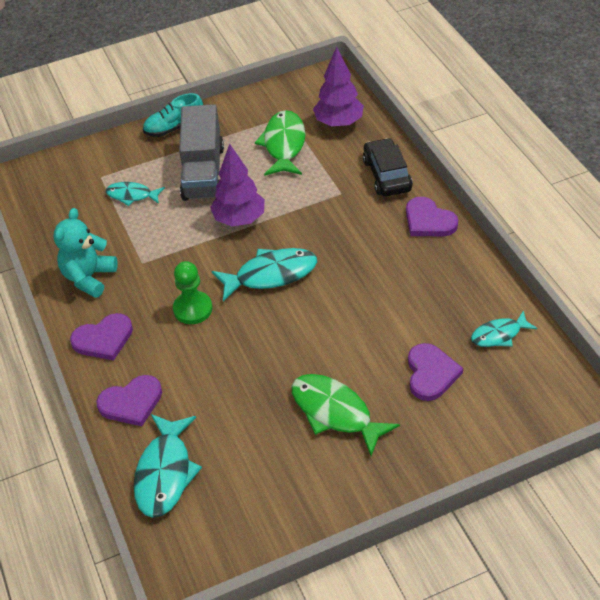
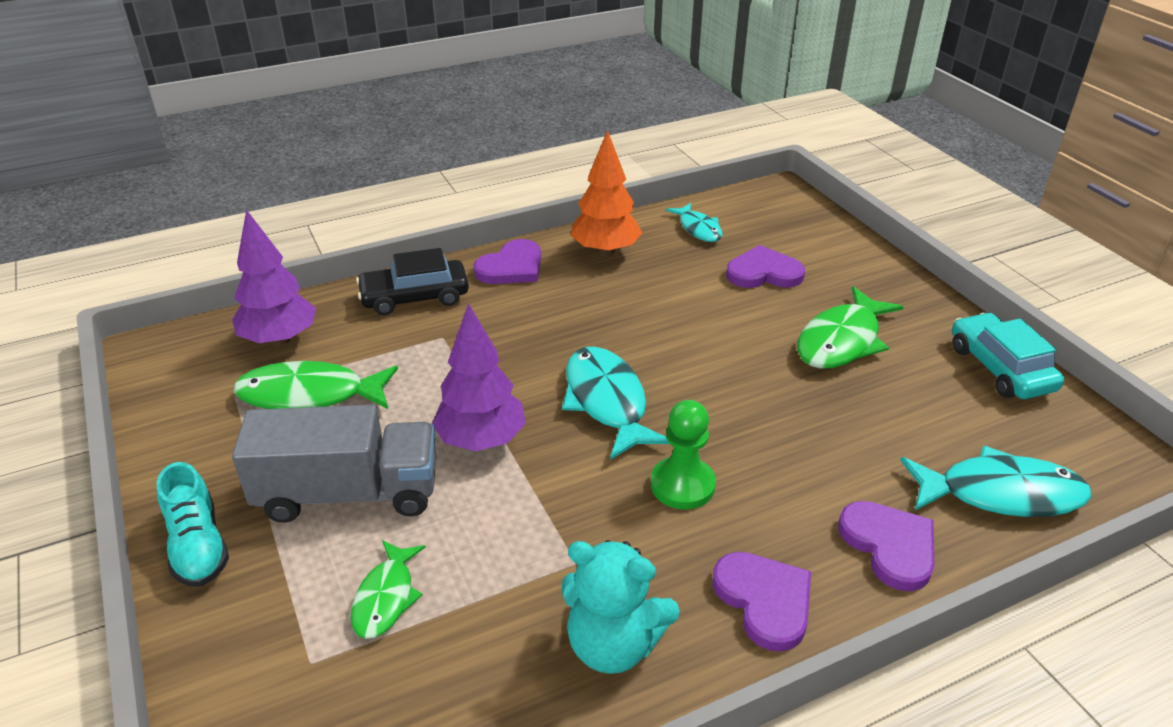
camera: 95 degrees left, 10 degrees down
turquoise fish [106,182,165,206] -> green fish [351,540,425,639]
none -> orange tree [570,130,642,256]
none -> turquoise car [952,312,1064,399]

